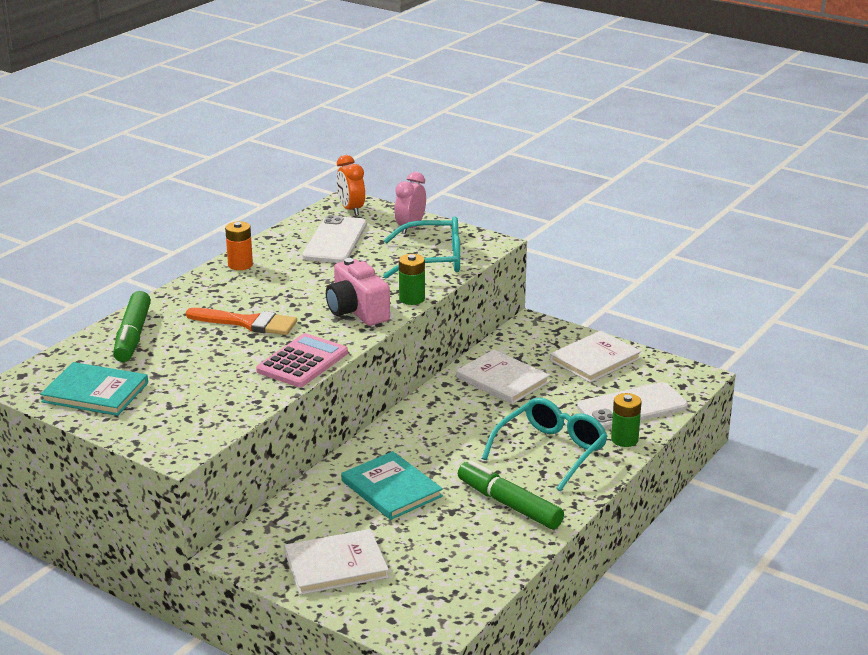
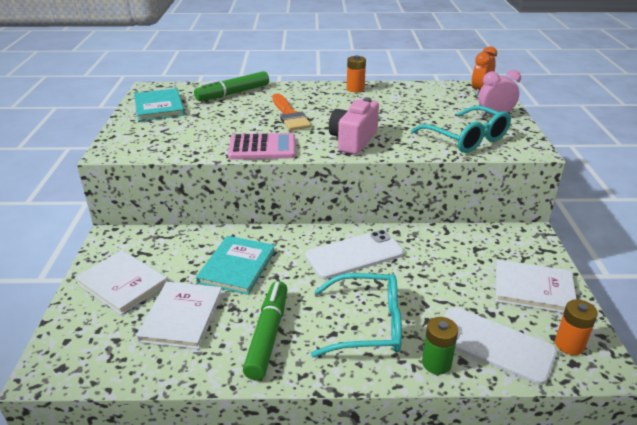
camera: 55 degrees right, 5 degrees up
white phone [302,215,367,263] -> white phone moved to [306,230,404,279]
green battery [399,254,425,305] -> none
white book [456,350,550,404] -> white book moved to [136,282,223,349]
none -> orange battery [555,299,598,355]

